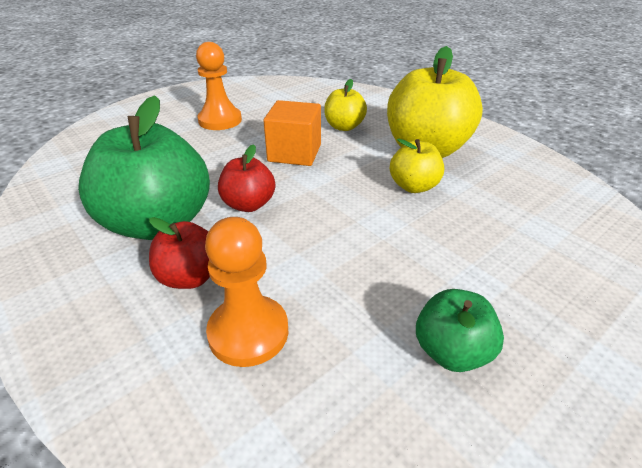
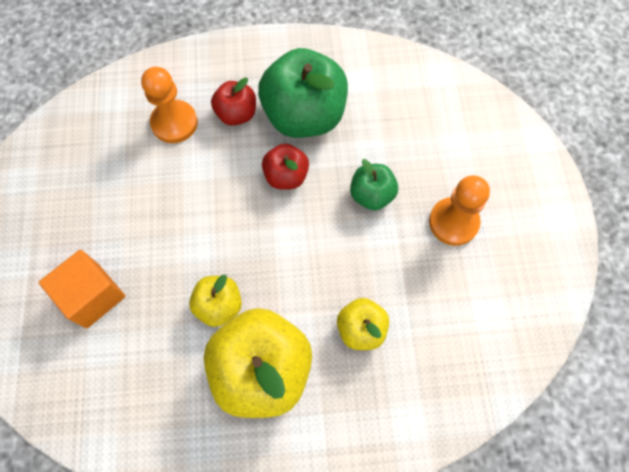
camera: 125 degrees right, 30 degrees up
orange cube [263,100,321,166] -> orange cube moved to [39,250,125,328]
green apple [416,289,504,372] -> green apple moved to [350,159,398,210]

